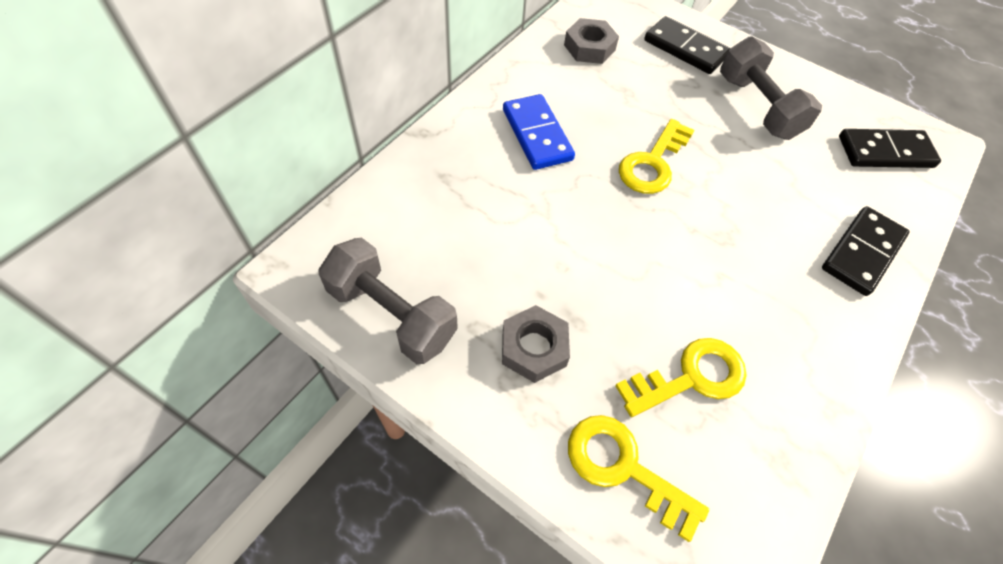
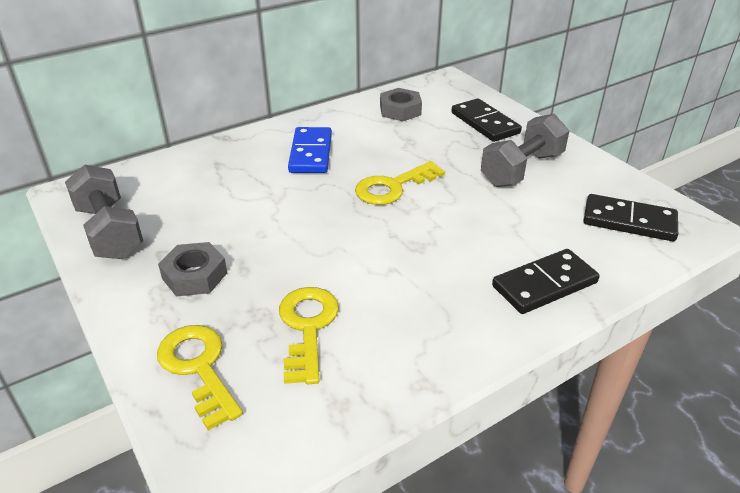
camera: 25 degrees right, 20 degrees down
yellow key [615,338,747,417] -> yellow key turned 90 degrees counterclockwise [279,287,339,384]
grey dumbbell [720,36,822,140] -> grey dumbbell turned 45 degrees clockwise [481,114,569,187]

